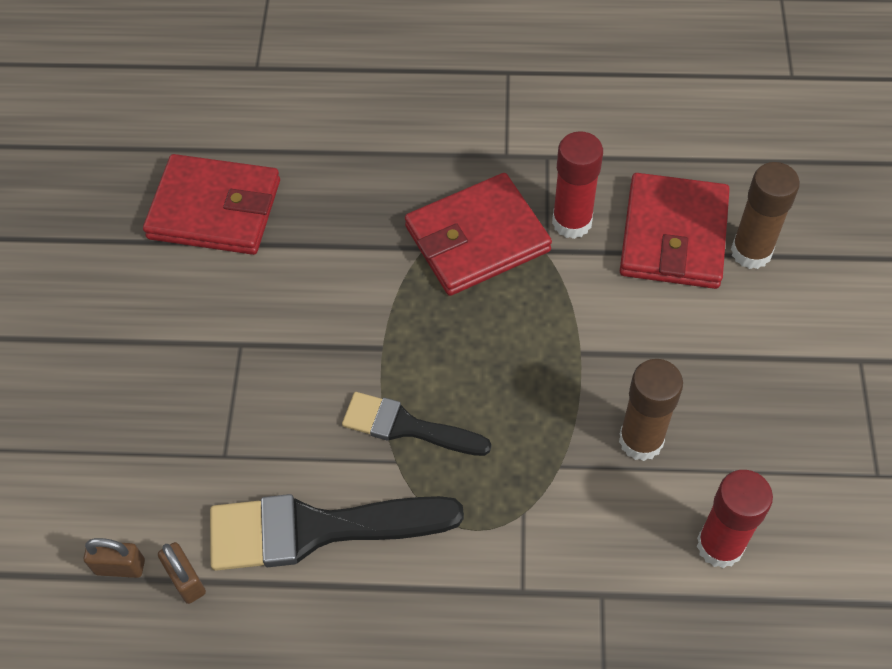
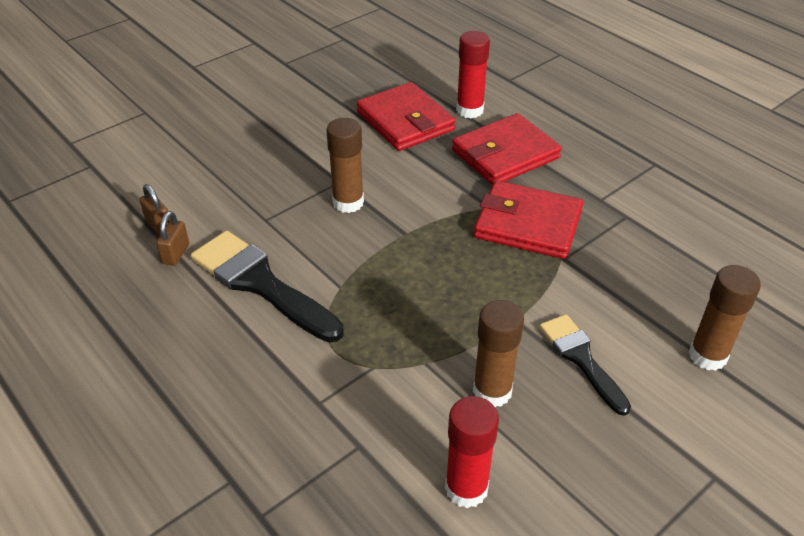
camera: 45 degrees right, 15 degrees down
black brush [342,392,491,456] -> black brush moved to [540,314,631,416]
red glue stick [552,131,603,239] -> red glue stick moved to [456,31,490,118]
red wallet [620,173,730,289] -> red wallet moved to [452,113,562,185]
none -> brown glue stick [326,118,364,213]

